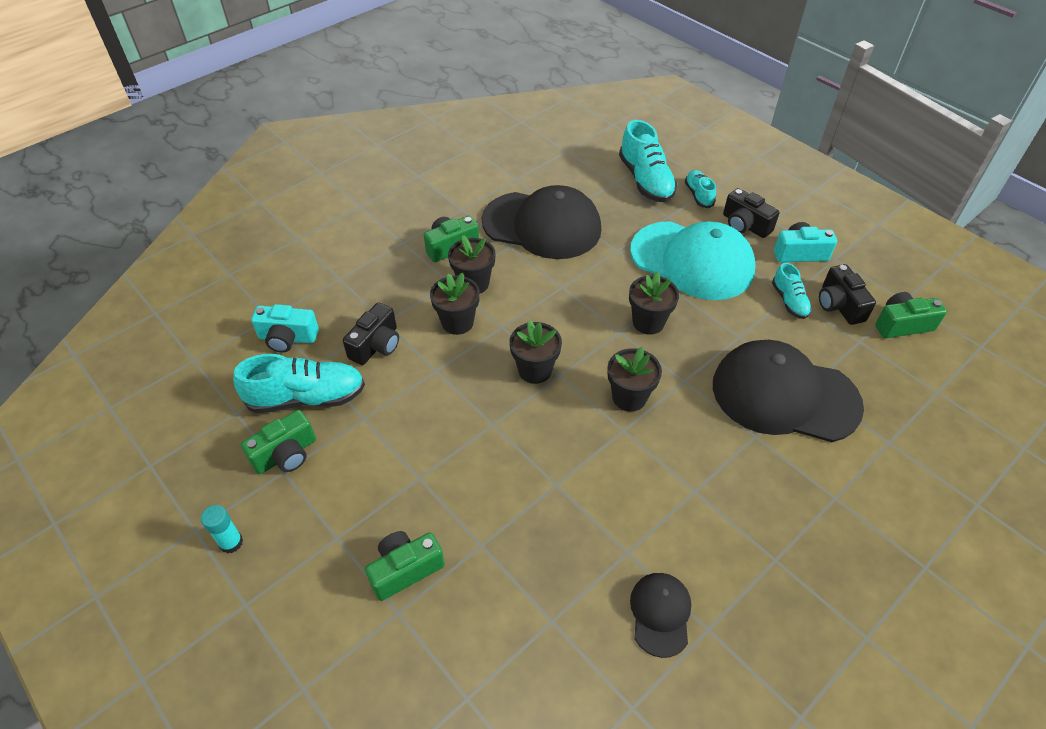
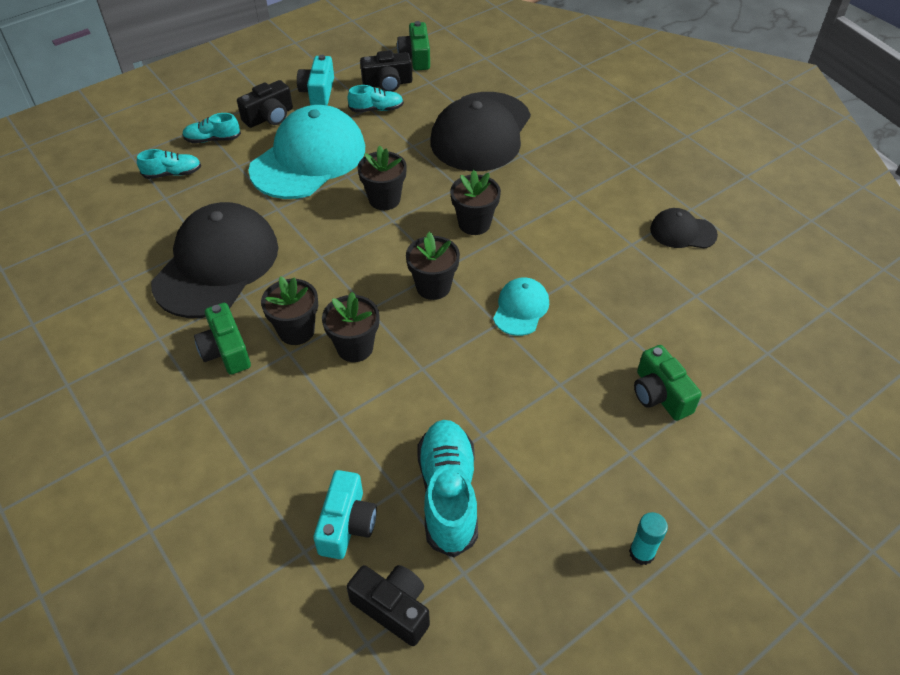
camera: 85 degrees left, 0 degrees up
green camera [241,410,316,474] -> none
black camera [343,302,399,365] -> black camera moved to [346,565,430,646]
turquoise shoe [619,120,677,202] -> turquoise shoe [137,149,201,179], size x0.56
none -> turquoise cap [493,277,549,336]

